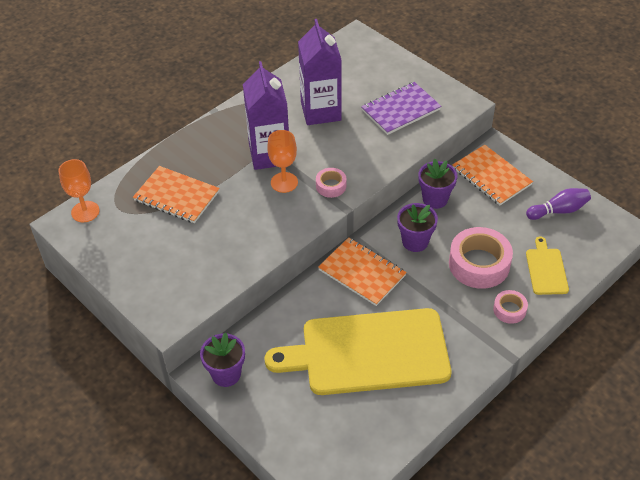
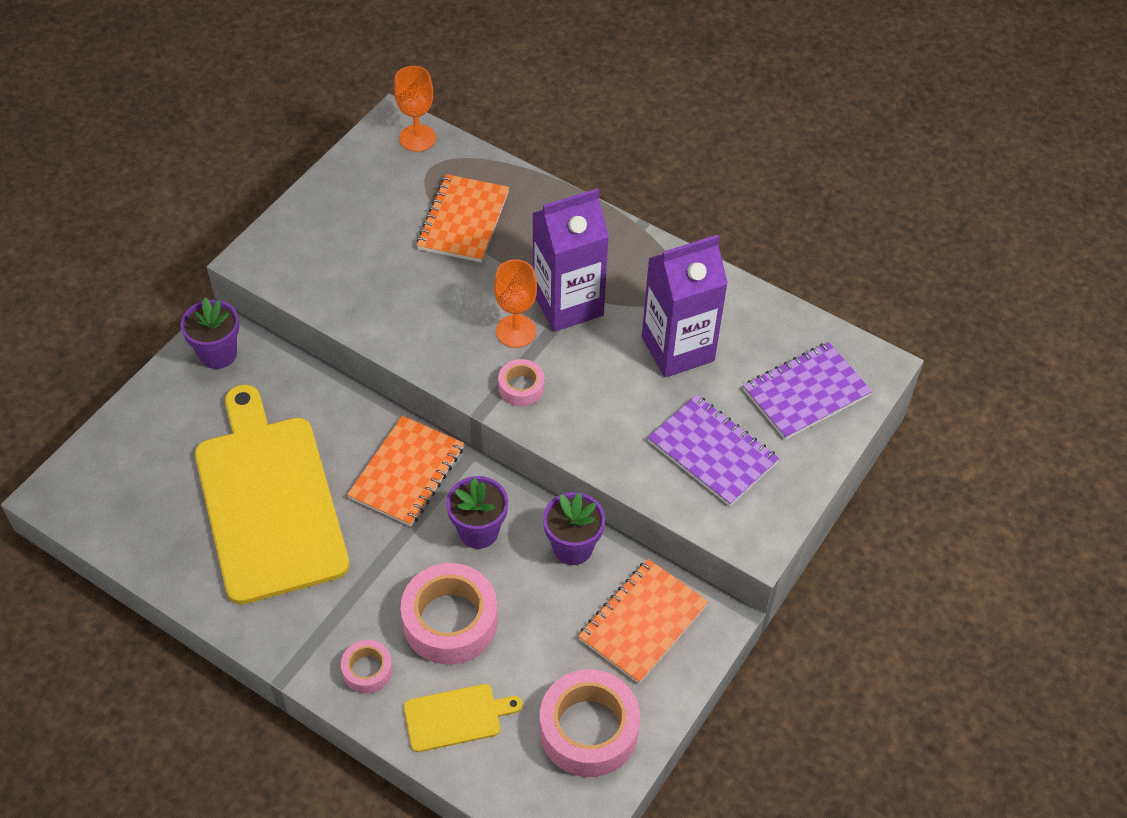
camera: 75 degrees right, 5 degrees up
purple bowling pin [526,188,591,220] -> pink tape [540,669,640,777]
none -> purple notebook [743,342,872,440]

